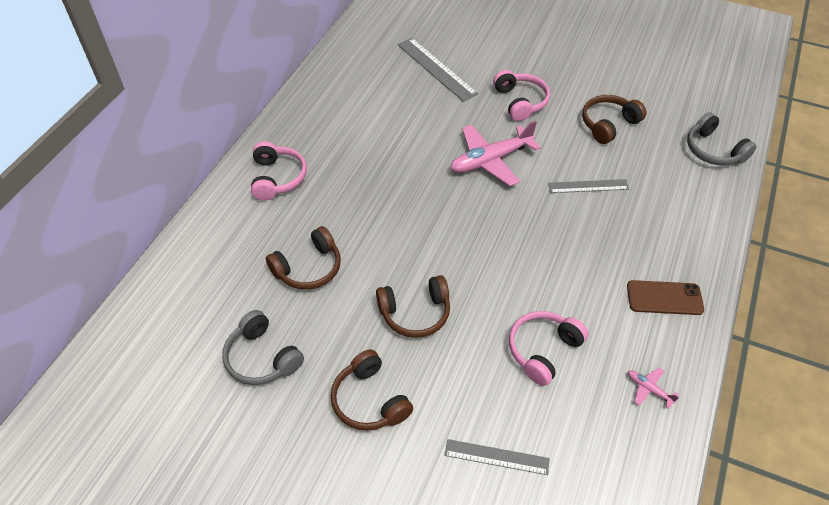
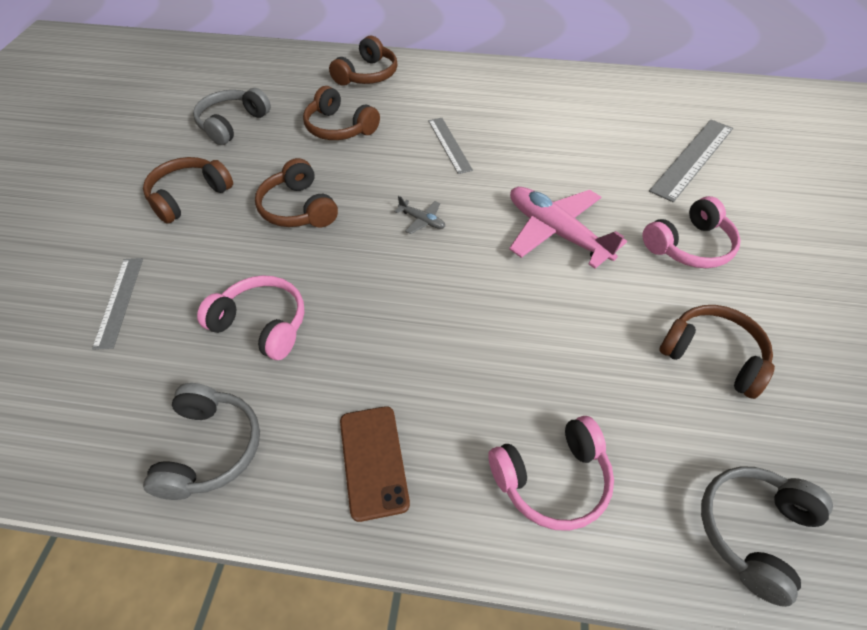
camera: 75 degrees right, 0 degrees up
pink headphones [251,141,307,200] -> pink headphones moved to [488,416,614,531]
grey ruler [548,179,629,193] -> grey ruler moved to [428,118,473,174]
pink plane [628,368,679,409] -> grey headphones [143,383,260,500]
none -> brown headphones [329,36,397,86]
none -> grey plane [394,196,445,234]

